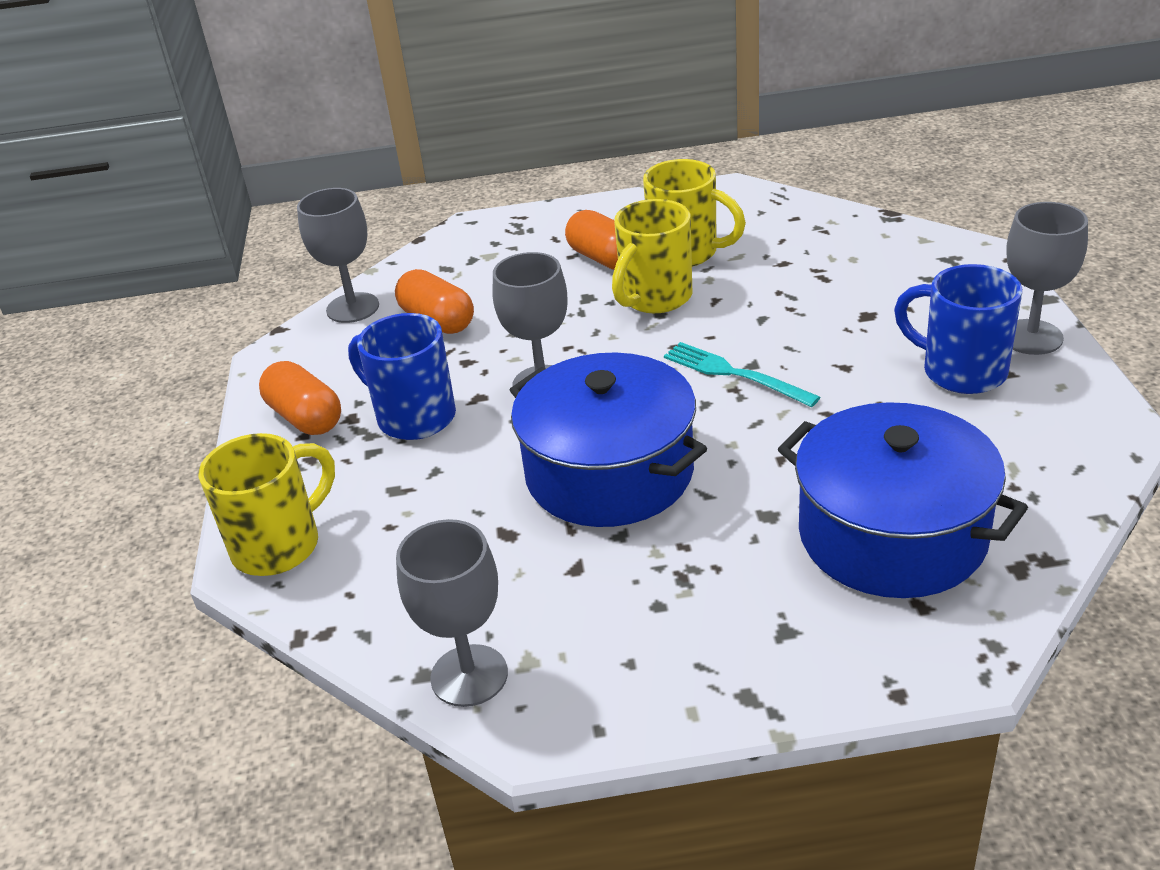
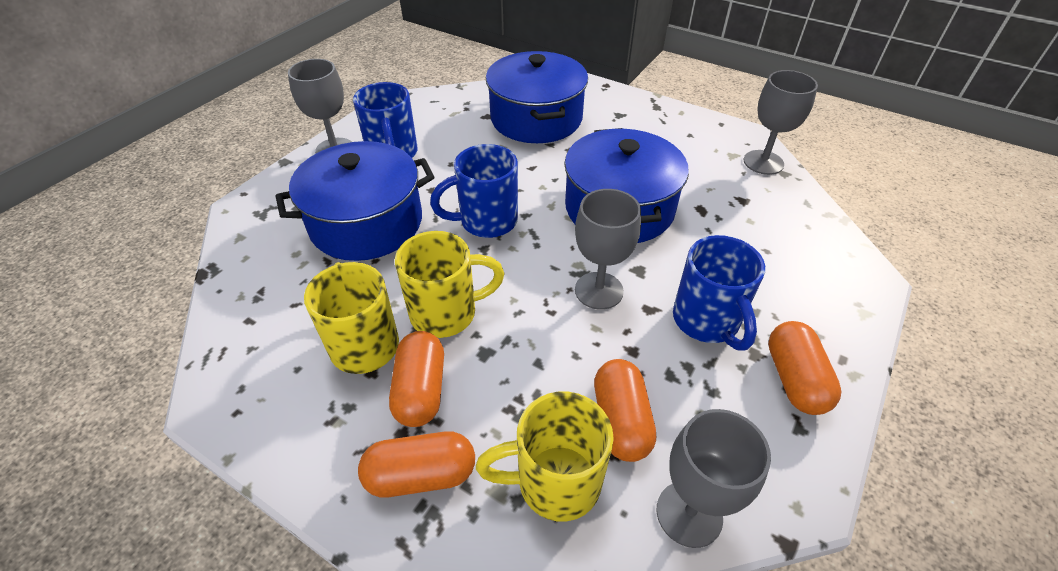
camera: 145 degrees left, 10 degrees up
yellow mug [199,433,335,576] -> yellow mug moved to [476,392,614,521]
turquoise fork [664,342,820,407] -> blue mug [430,144,518,238]
none -> blue pot [276,141,434,261]
none -> orange capsule [358,431,475,497]

